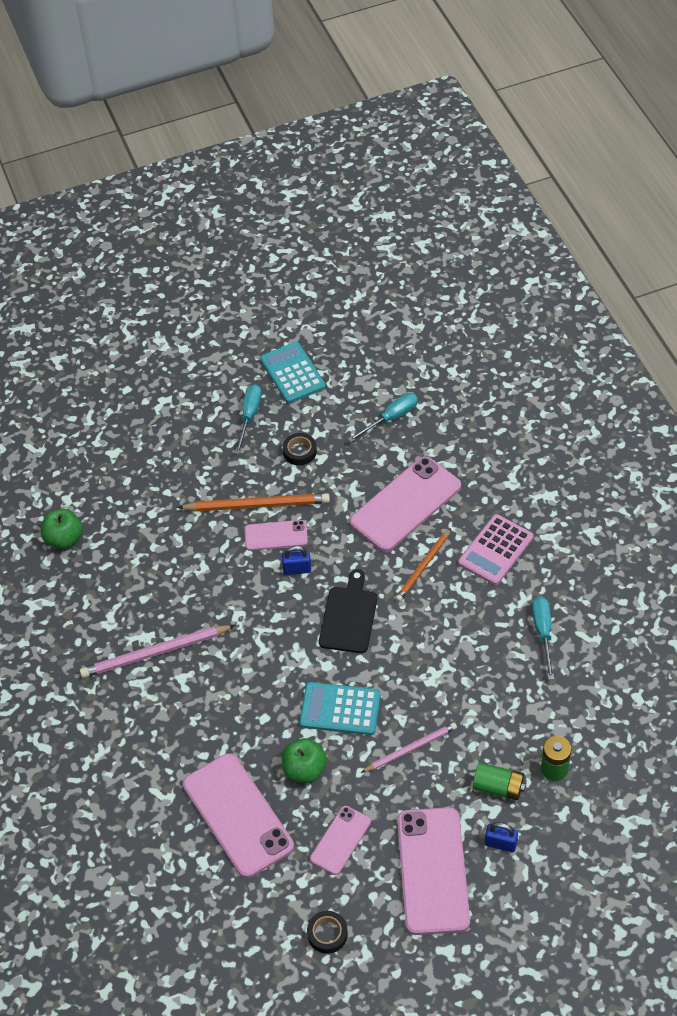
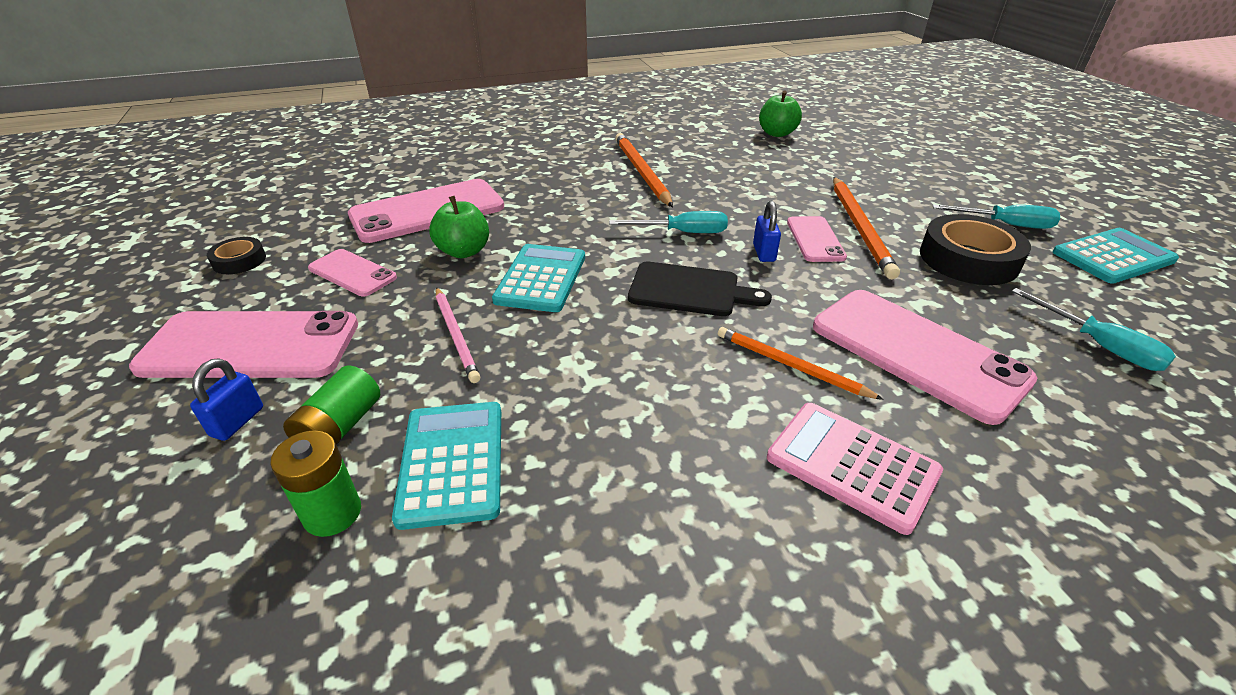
camera: 90 degrees right, 15 degrees down
pink pencil [80,625,235,678] -> orange pencil [615,133,673,207]
black tape [283,433,317,465] -> black tape [920,214,1031,285], size x1.90
turquoise screwdriver [532,597,554,680] -> turquoise screwdriver moved to [609,211,728,233]
none -> turquoise calculator [392,402,501,530]

